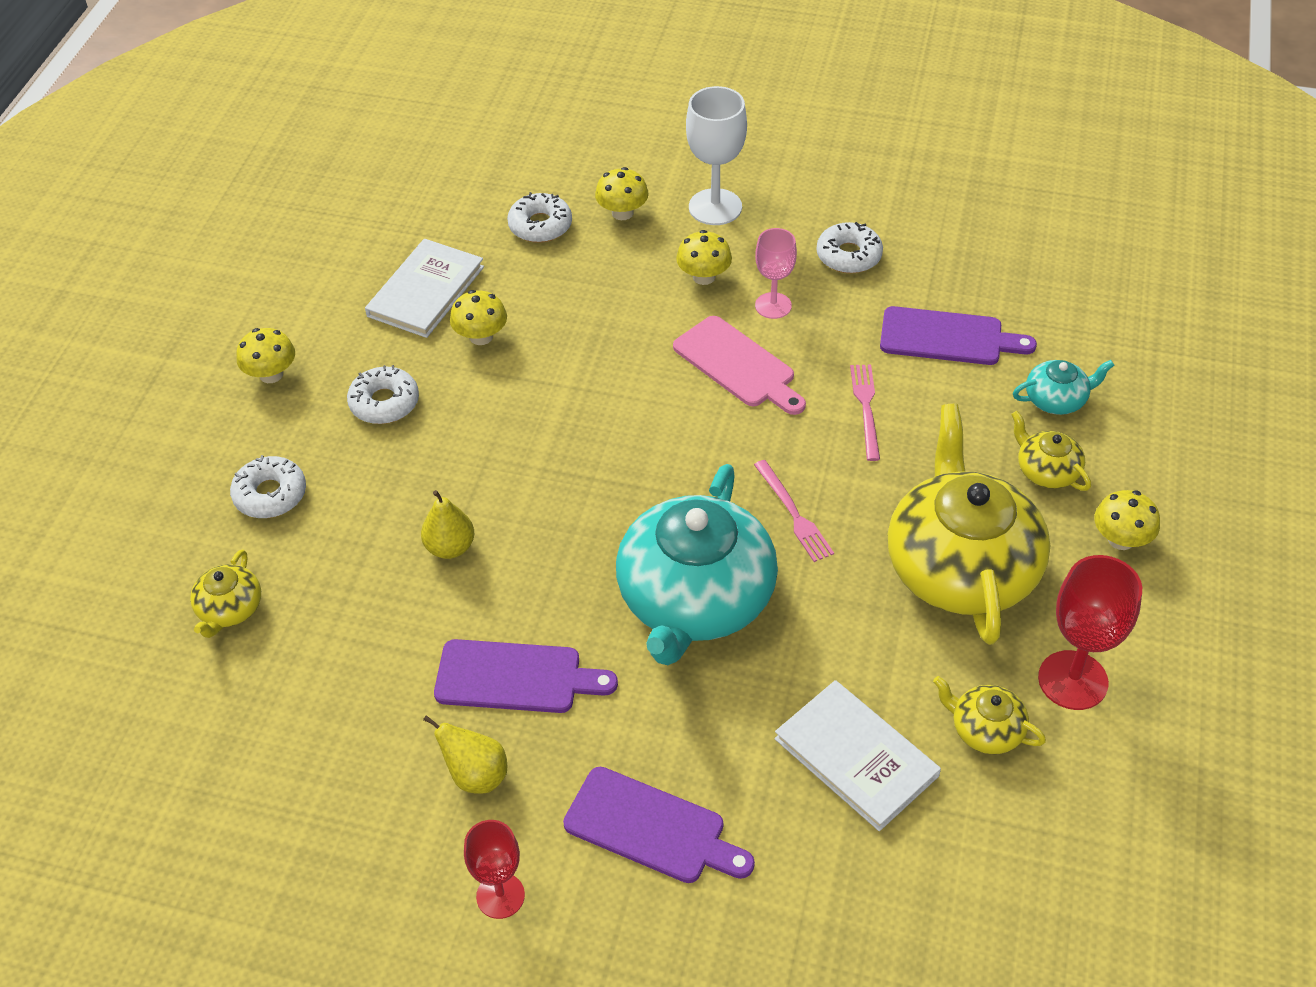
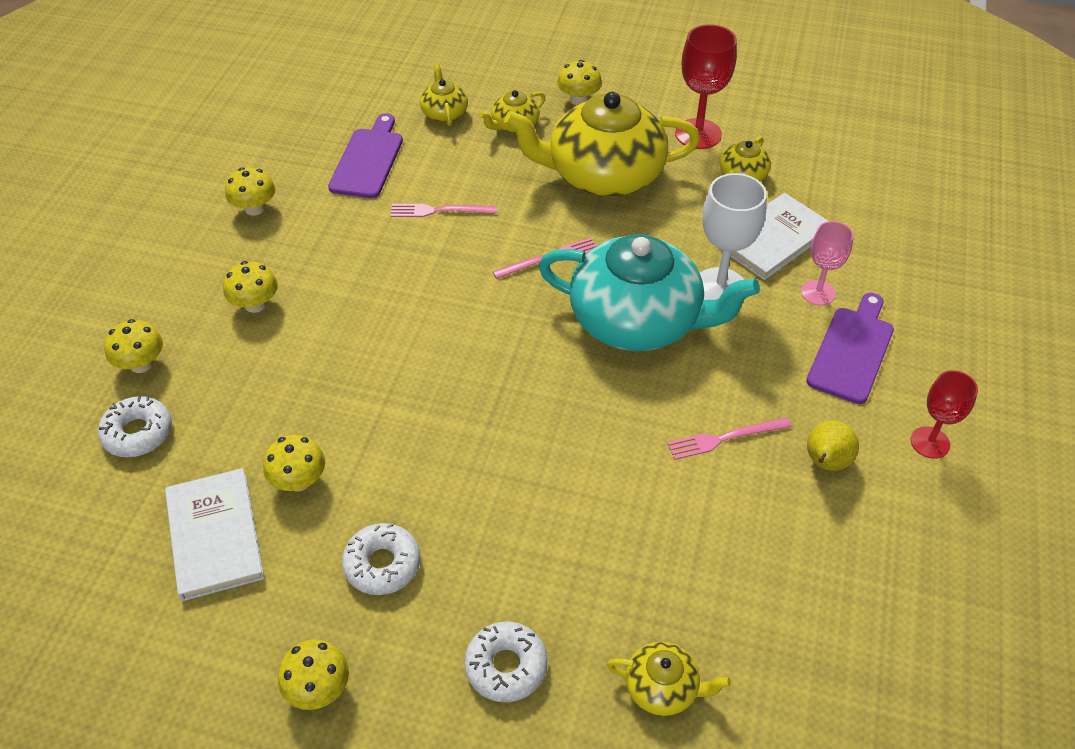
camera: 90 degrees left, 0 degrees up
white book [365,239,484,338] -> white book turned 45 degrees clockwise [165,468,264,601]
yellow pear [421,490,474,559] -> none
purple cutting board [434,639,618,713] -> pink fork [667,417,792,460]
pink cutting board [673,316,806,415] -> none
white goblet [686,86,747,225] -> white goblet moved to [700,173,767,300]
pink goblet [755,228,797,319] -> pink goblet moved to [801,221,854,306]
white donut [817,222,883,274] -> yellow mushroom [225,168,276,216]
turquoise teapot [1013,360,1115,415] -> yellow teapot [420,63,468,126]

